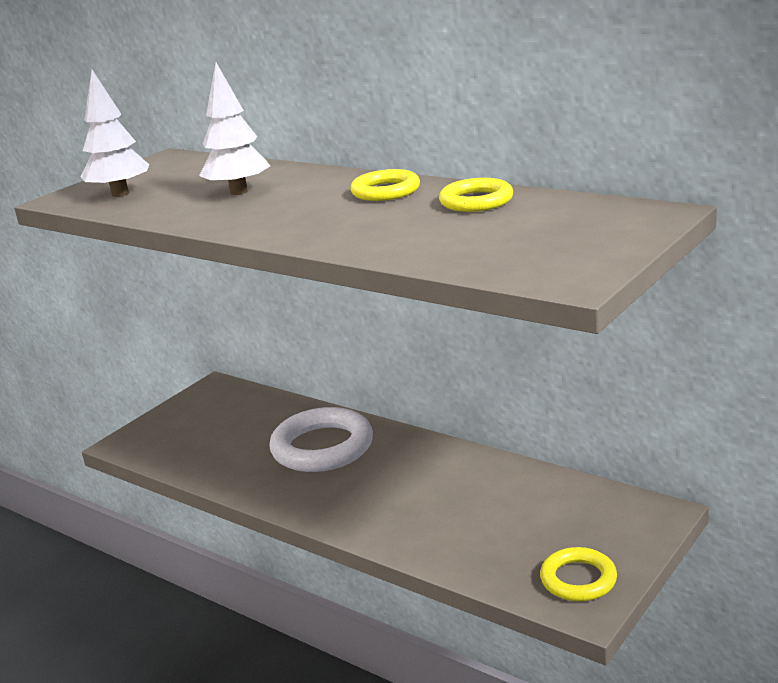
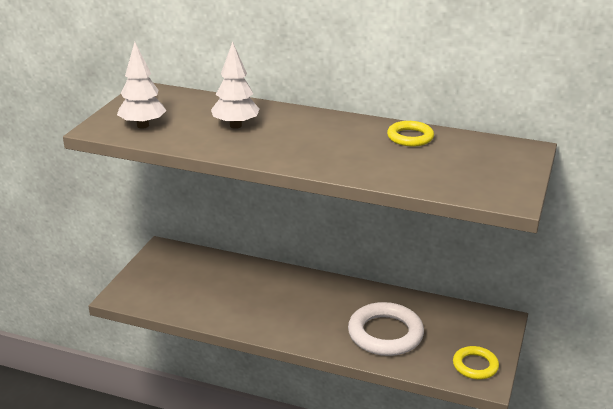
camera: 20 degrees left, 5 degrees up
white ring [269,407,373,472] -> white ring moved to [348,302,424,356]
yellow ring [350,169,420,201] -> none

